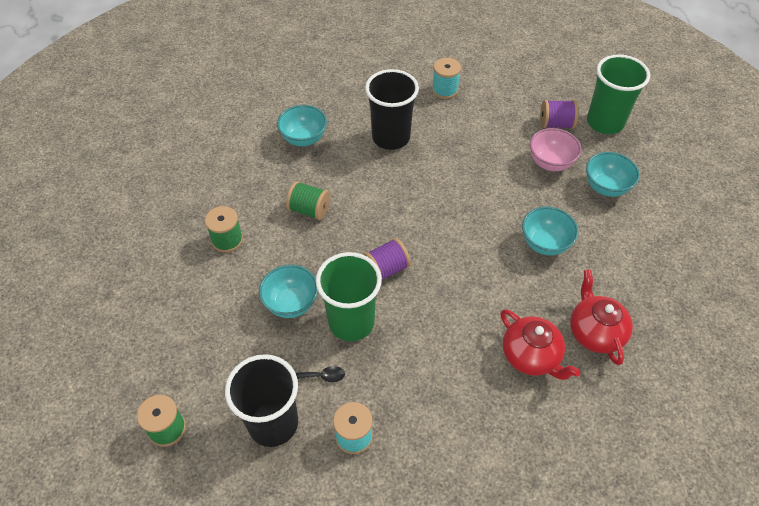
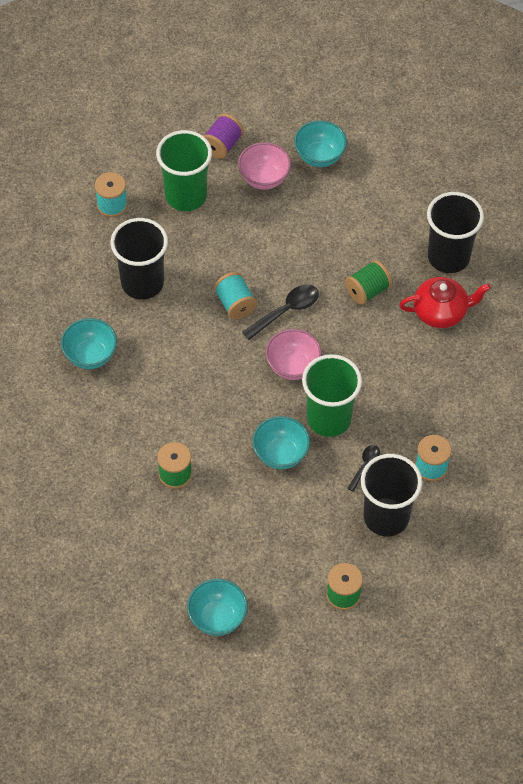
camera: 60 degrees left, 5 degrees up
green spool [286,181,330,220] -> green spool moved to [345,260,392,305]
purple spool [363,238,411,280] -> pink bowl [265,329,322,380]
turquoise bowl [522,207,579,256] -> turquoise bowl moved to [187,579,248,636]
red teapot [570,270,633,365] -> black cup [427,192,484,273]
green cup [587,54,650,134] -> green cup moved to [156,130,212,211]
none -> turquoise spool [214,272,257,319]
none -> black spoon [242,285,319,340]

